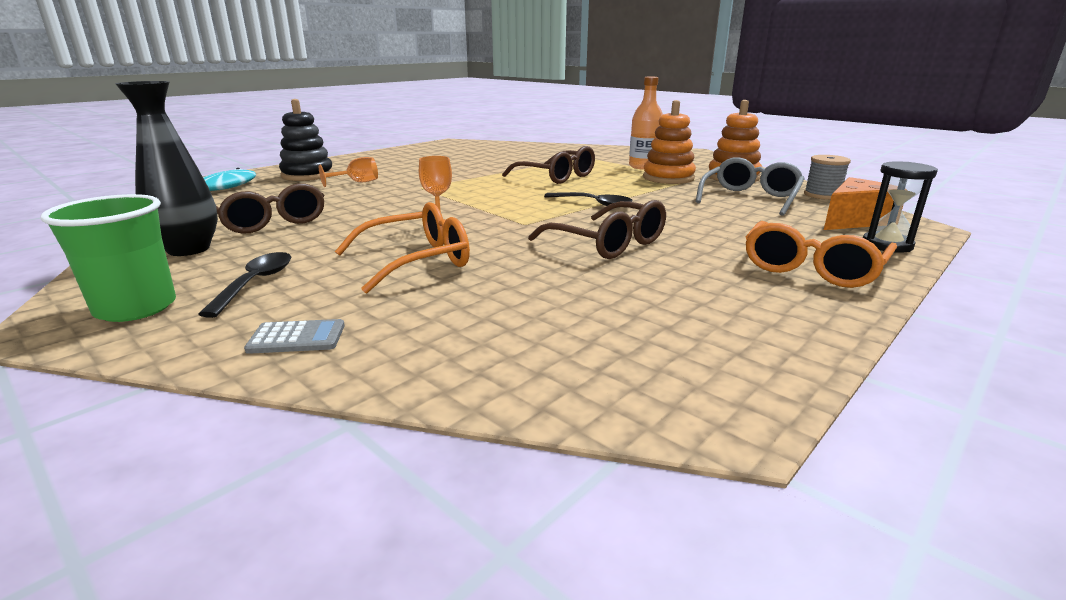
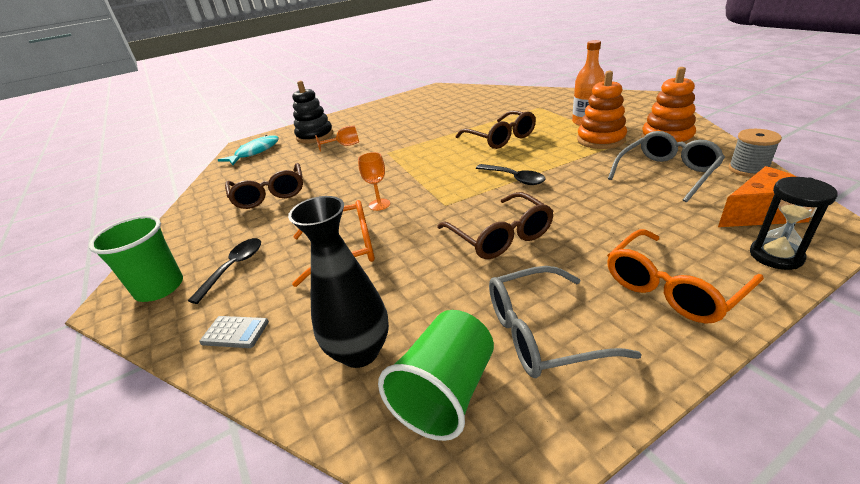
camera: 20 degrees right, 10 degrees up
black vase [115,81,218,256] -> black vase moved to [288,196,389,368]
none -> green cup [378,310,494,441]
none -> grey glasses [489,266,642,378]

